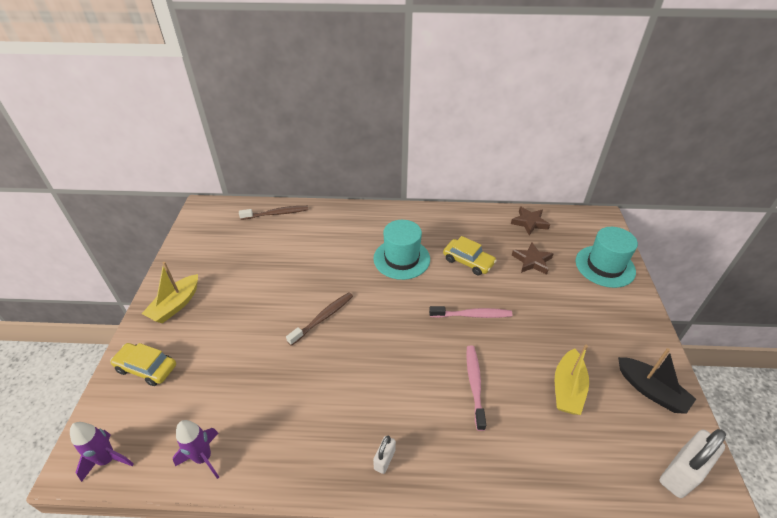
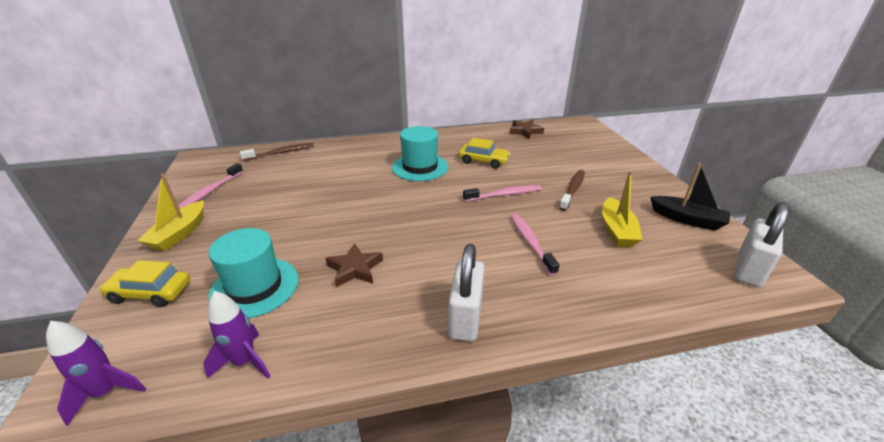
camera: 15 degrees left, 10 degrees down
brown toothbrush [286,292,353,346] -> brown toothbrush moved to [559,170,585,211]
white padlock [373,436,396,474] -> white padlock [448,244,484,342], size x1.91
brown star [512,242,554,275] -> brown star moved to [326,243,383,287]
turquoise hat [576,227,638,288] -> turquoise hat moved to [208,228,299,318]
none -> pink toothbrush [178,163,243,209]

